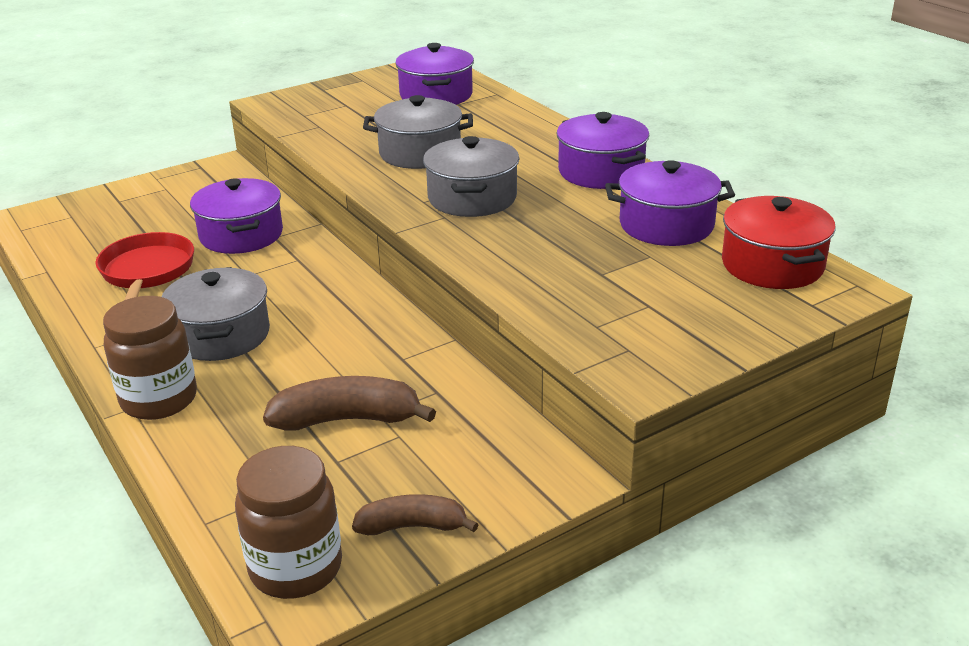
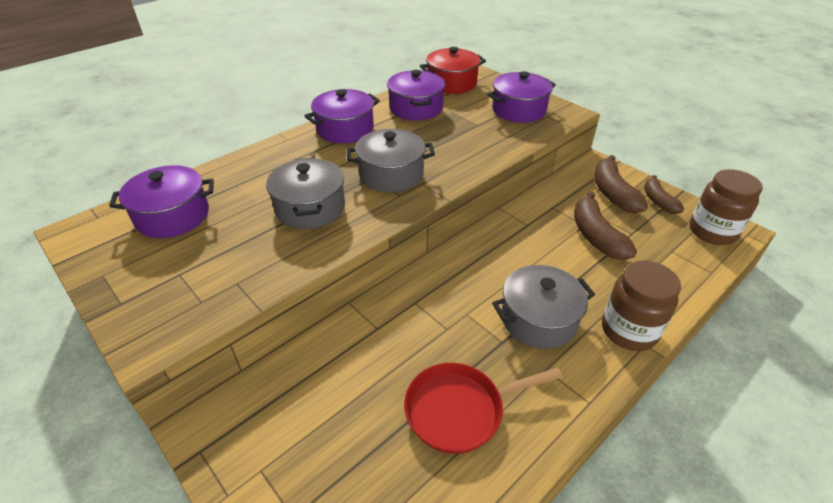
camera: 100 degrees left, 10 degrees up
purple pot [190,178,283,254] -> purple pot moved to [487,71,556,123]
none -> brown banana [594,155,648,214]

